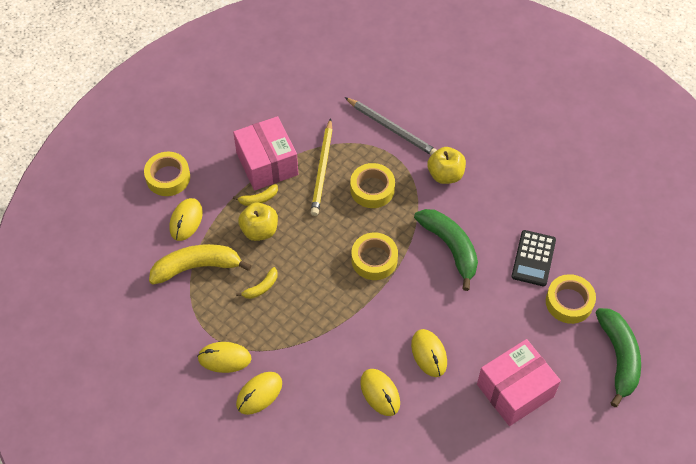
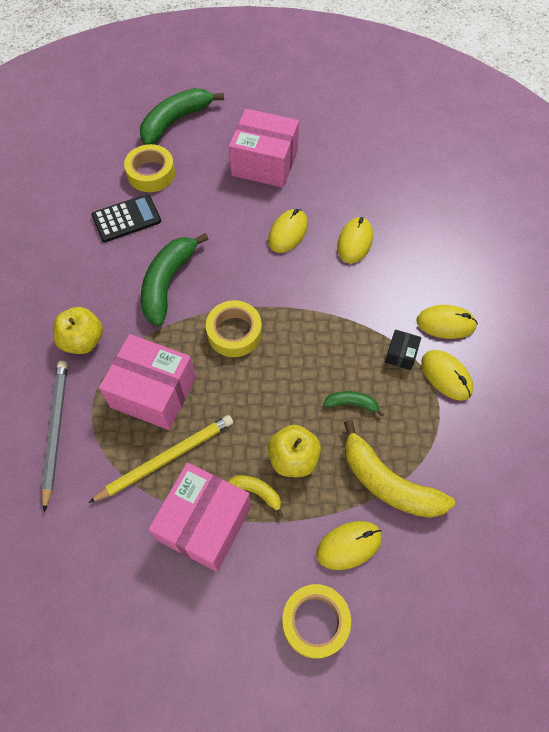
camera: 130 degrees left, 5 degrees up
yellow banana [236,267,277,299] -> green banana [323,391,384,417]
yellow tape [350,163,395,208] -> pink box [99,334,196,430]
none -> black box [385,330,421,370]

